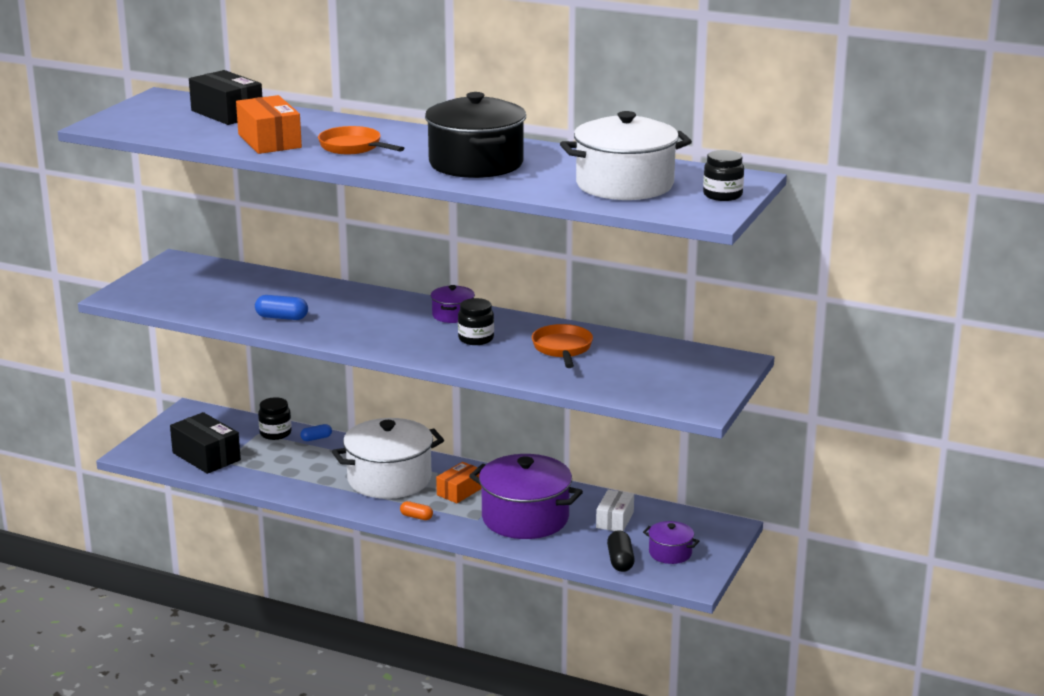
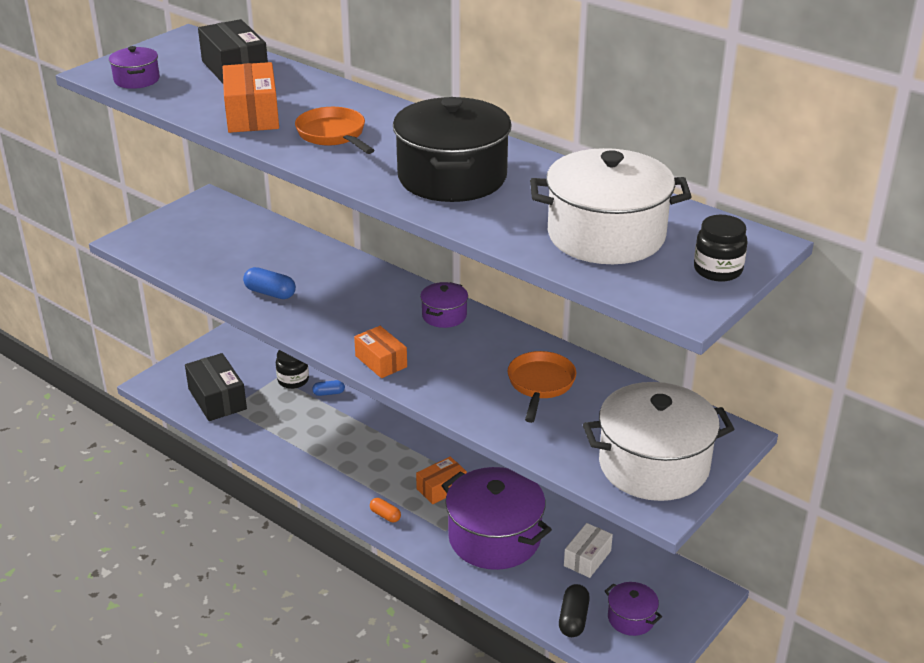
camera: 15 degrees right, 10 degrees up
white pot [332,418,444,499] -> white pot moved to [583,382,734,501]
black jar [458,298,494,345] -> none
none -> purple pot [109,46,160,89]
none -> orange box [354,326,407,378]

